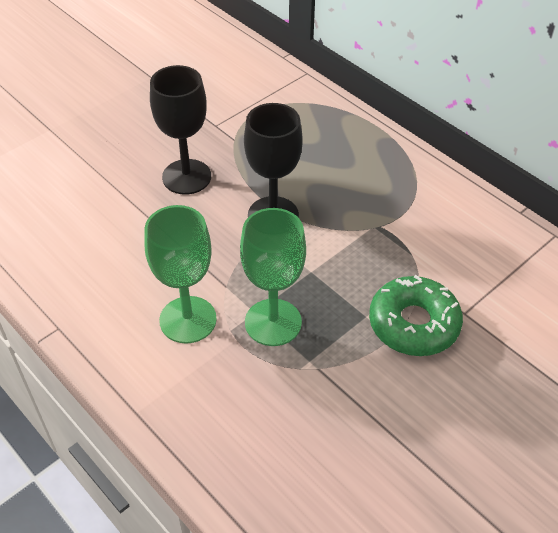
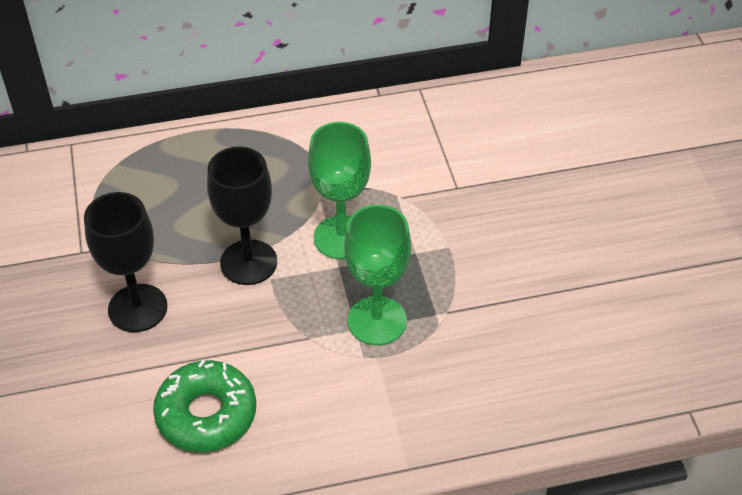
camera: 60 degrees left, 0 degrees up
green goblet [144,205,217,343] -> green goblet moved to [308,122,371,259]
green donut [369,275,463,356] -> green donut moved to [153,360,256,452]

